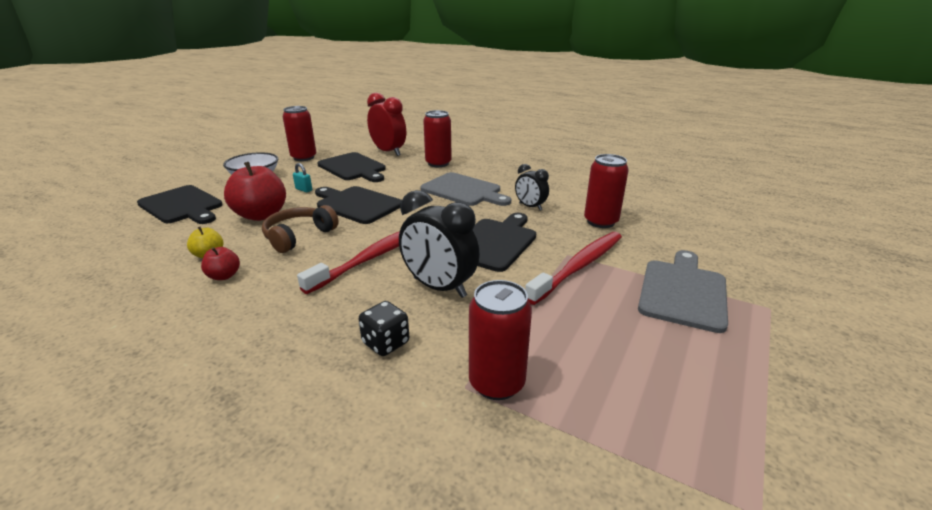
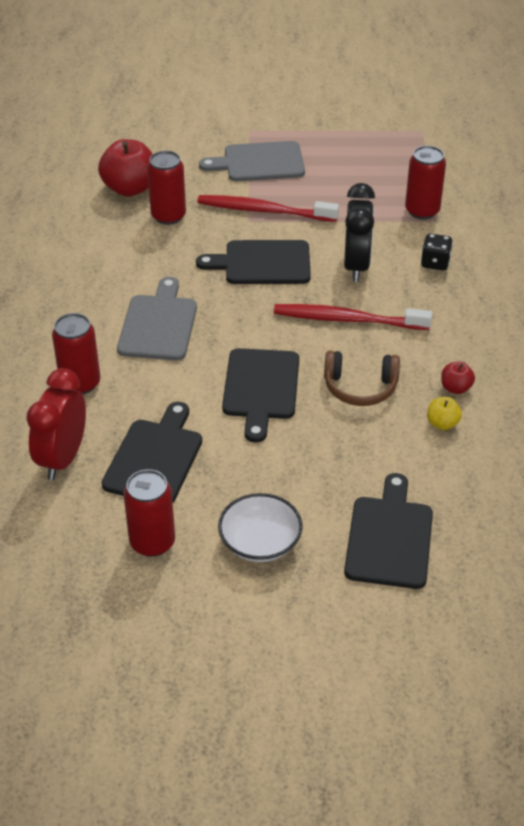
camera: 120 degrees left, 15 degrees up
red apple [224,162,286,221] -> red apple moved to [98,139,153,197]
turquoise padlock [293,163,312,192] -> none
black clock [515,164,549,210] -> none

